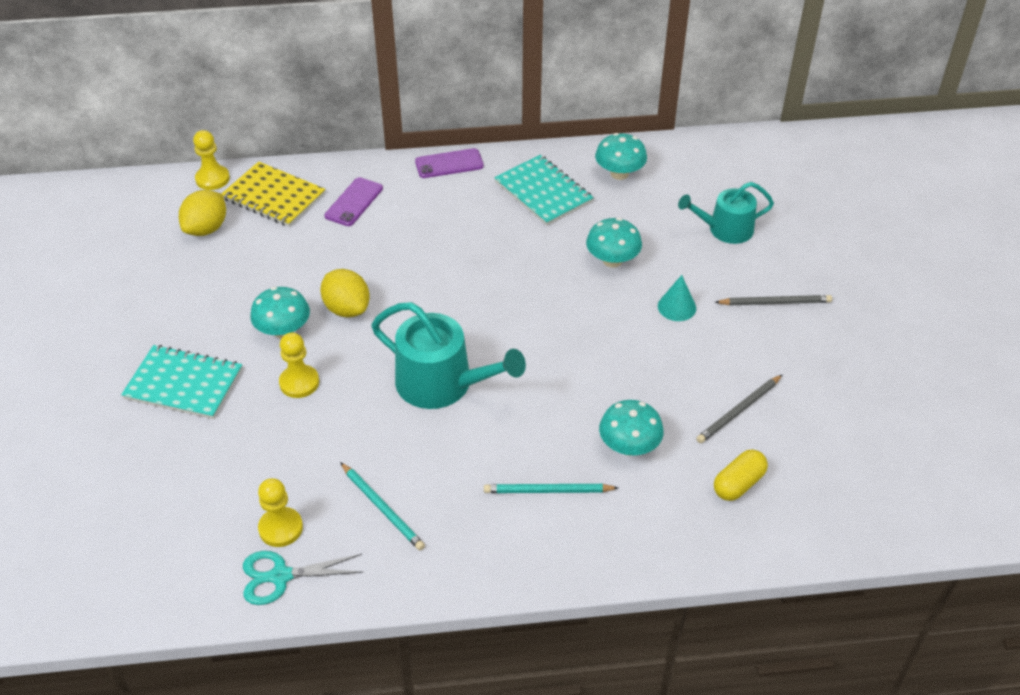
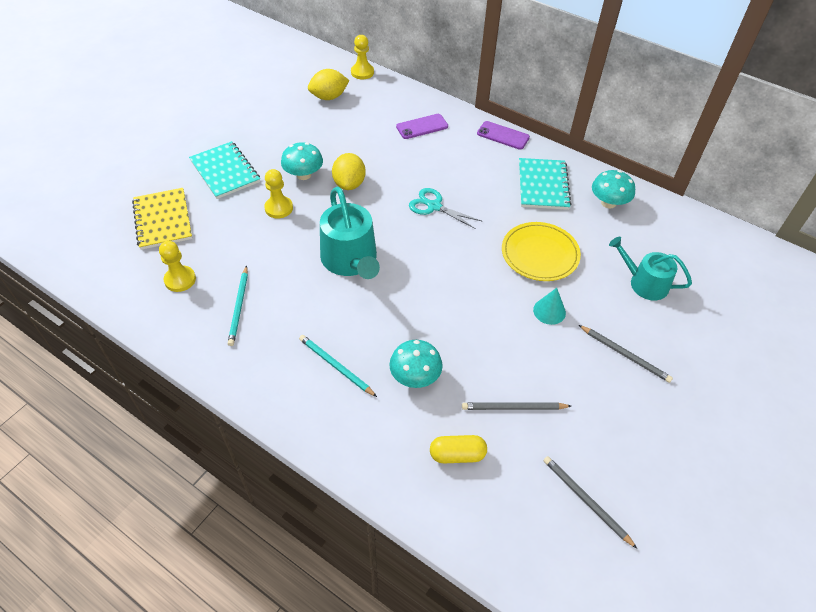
camera: 40 degrees right, 5 degrees up
yellow notebook [221,162,325,227] -> yellow notebook moved to [132,188,192,250]
turquoise scissors [243,551,363,605] -> turquoise scissors moved to [409,188,482,229]
turquoise mushroom [586,218,642,268] -> yellow plate [502,222,581,281]
none -> grey pencil [543,456,637,549]

